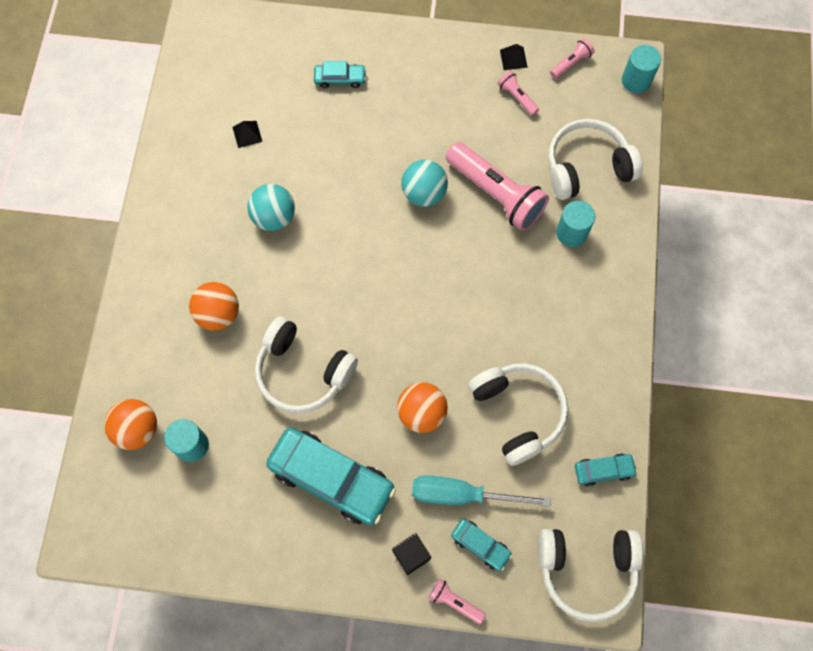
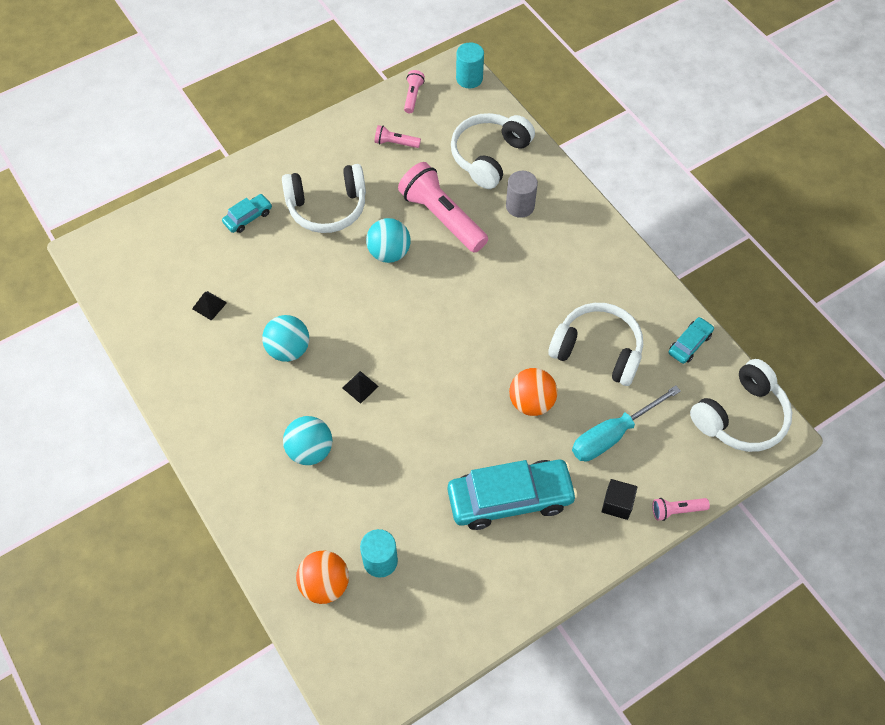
camera: 40 degrees left, 10 degrees down
orange ball [189,282,239,331] -> turquoise ball [283,416,332,465]
white headphones [255,316,358,414] -> white headphones moved to [282,164,366,233]
pink flashlight [446,142,549,231] -> pink flashlight turned 135 degrees counterclockwise [398,162,488,253]
turquoise car [451,519,512,571] -> none
black pyramid [500,44,528,70] -> black pyramid moved to [342,371,379,404]
turquoise cylinder [556,201,595,247] -> grey cylinder [506,171,538,218]

